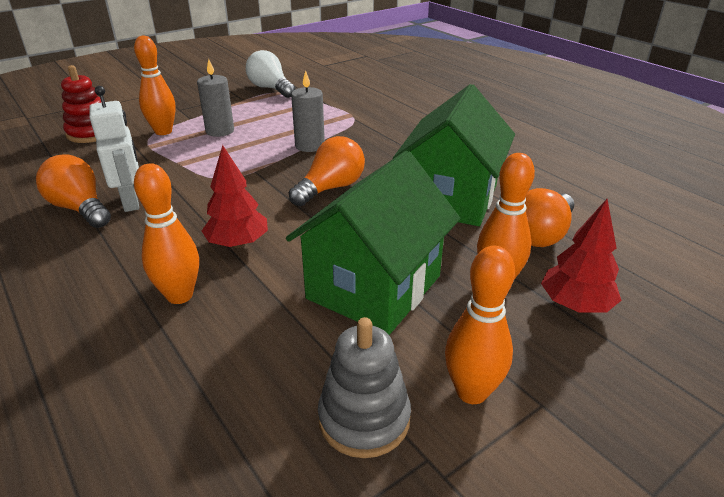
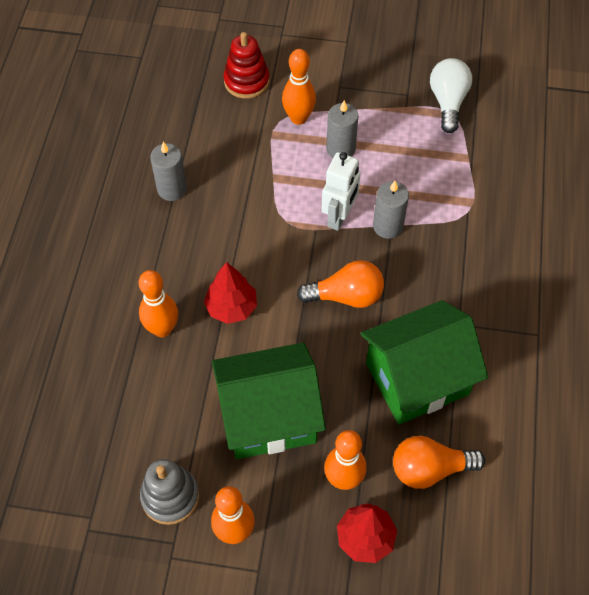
camera: 45 degrees right, 25 degrees up
orange light bulb [36,154,111,228] -> grey candle [150,142,187,201]
white robot [89,86,139,212] -> white robot moved to [321,152,361,231]

